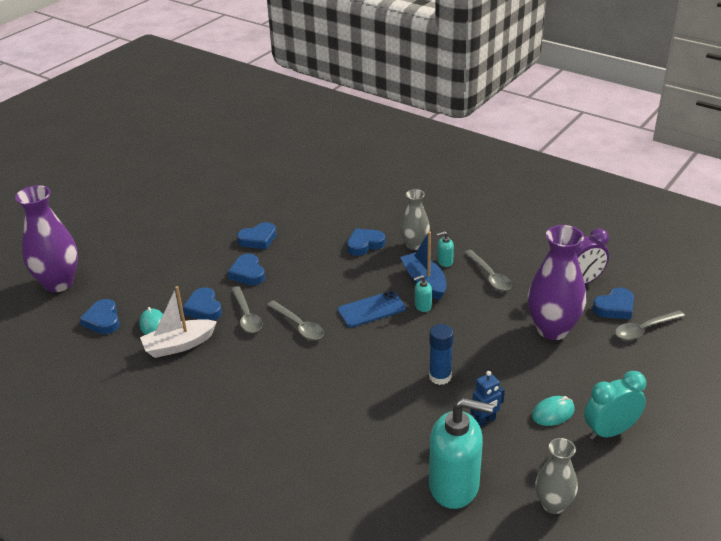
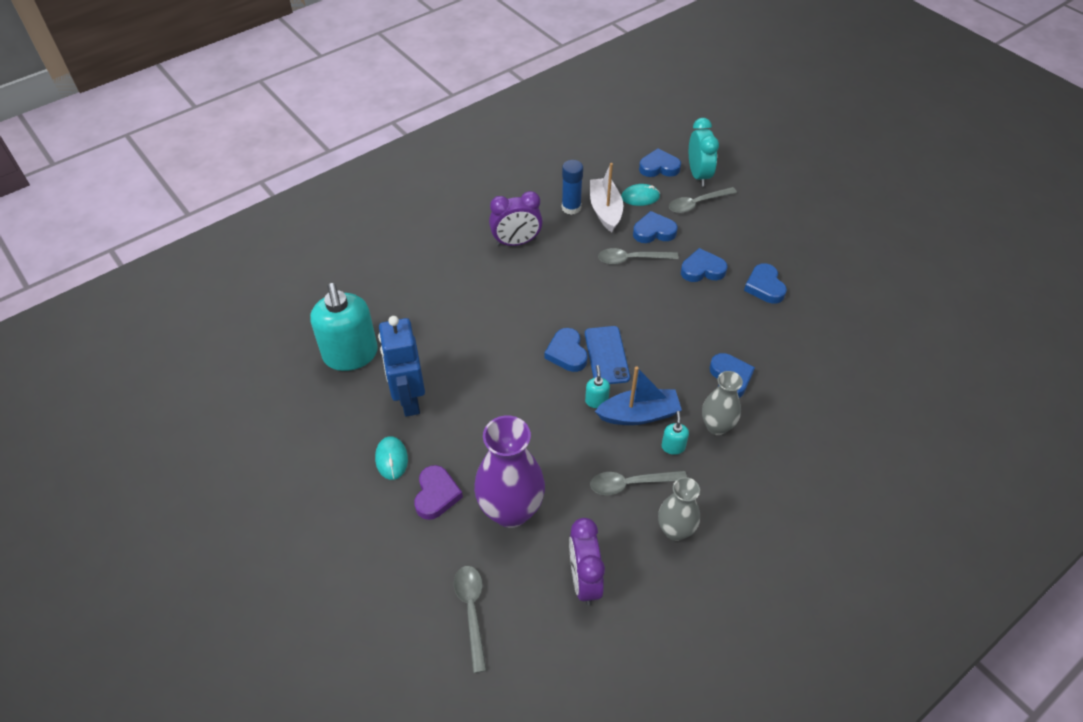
camera: 105 degrees right, 15 degrees up
purple vase [15,185,78,292] -> none
grey spoon [267,300,324,340] -> grey spoon moved to [669,187,737,213]
blue glue stick [429,324,454,385] -> blue glue stick moved to [562,160,583,215]
turquoise soap dispenser [429,398,493,509] -> turquoise soap dispenser turned 45 degrees counterclockwise [310,283,378,371]
blue robot [470,371,505,427] -> blue robot [378,316,425,417], size x1.88
grey vase [535,438,578,514] -> grey vase moved to [658,477,700,541]
turquoise clock [584,371,646,440] -> turquoise clock moved to [689,118,719,187]
blue heart [592,288,634,319] -> blue heart moved to [545,328,588,372]
none -> purple heart [414,465,463,520]
none -> purple clock [489,191,543,246]

